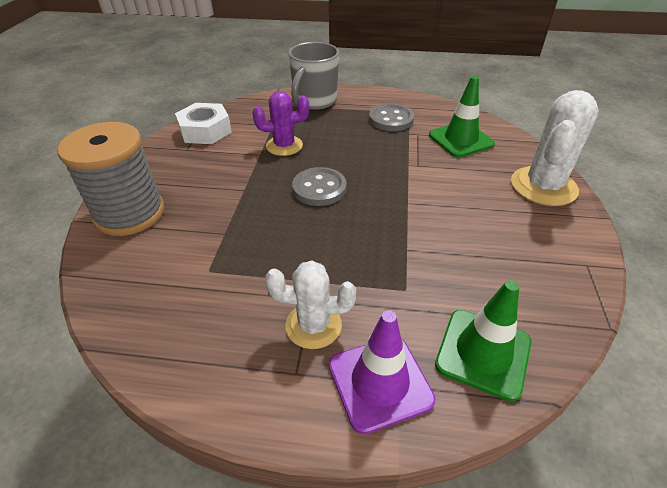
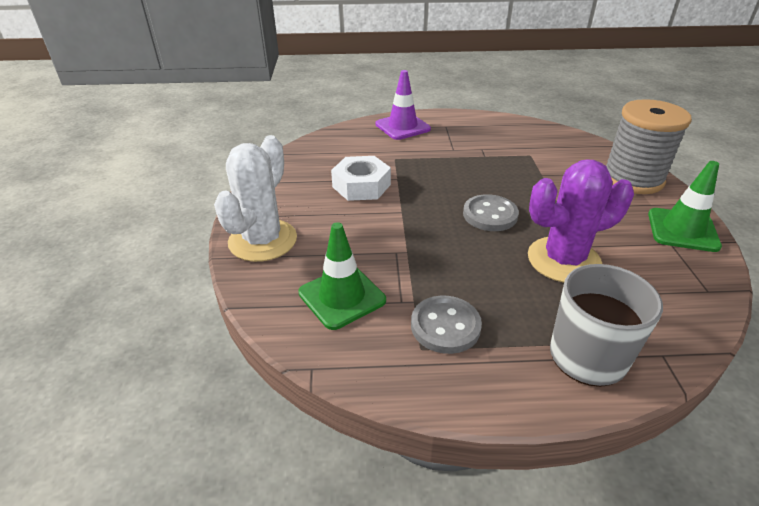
camera: 170 degrees right, 5 degrees down
white nut [175,103,232,144] -> white nut moved to [331,156,391,201]
purple cactus [253,91,309,156] -> purple cactus [528,159,634,283], size x1.55
white cactus [265,261,356,349] -> none
green traffic cone [435,280,531,401] -> green traffic cone moved to [648,161,722,252]

